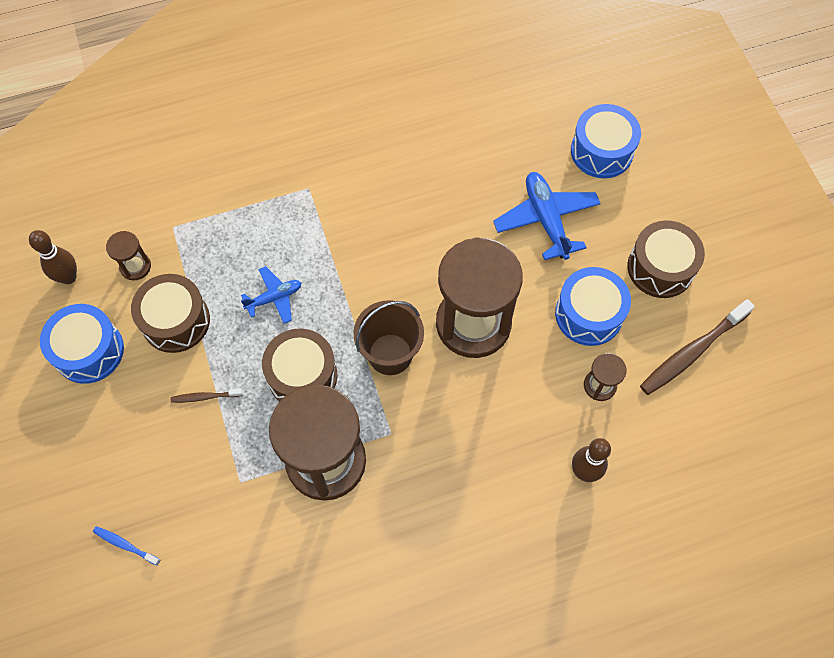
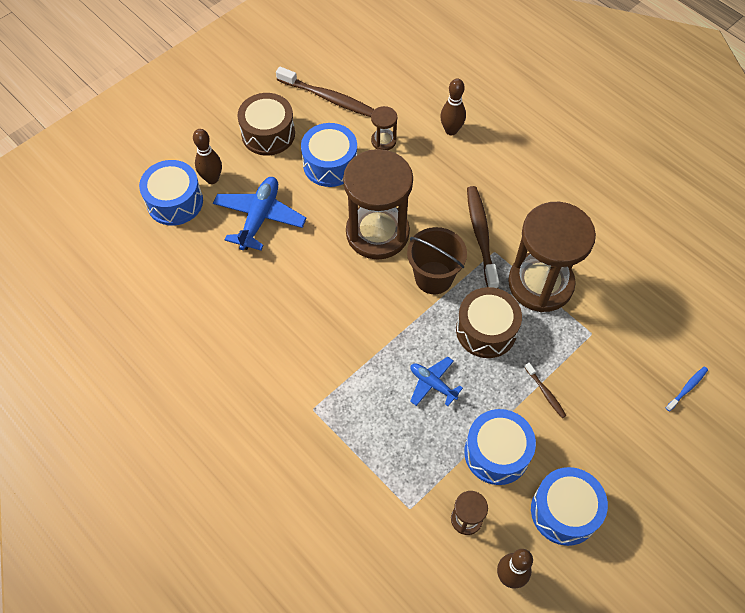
camera: 115 degrees left, 5 degrees down
blue toothbrush [93,526,160,565] -> blue toothbrush turned 135 degrees counterclockwise [666,367,708,411]
brown drum [131,274,210,353] -> blue drum [464,409,536,485]
blue plane [493,172,601,260] -> blue plane turned 150 degrees clockwise [213,177,307,250]
none -> brown bowling pin [193,129,222,184]
none -> brown toothbrush [467,186,499,288]

